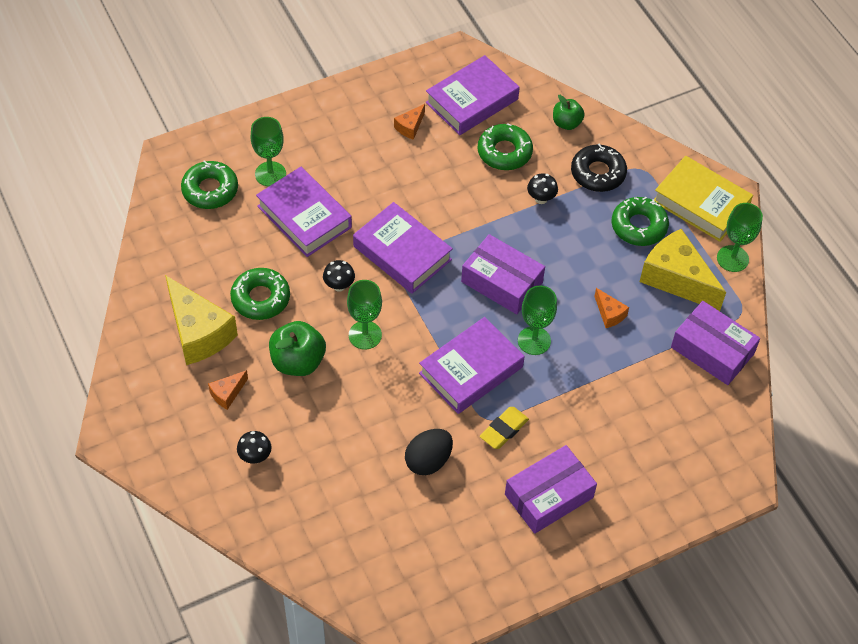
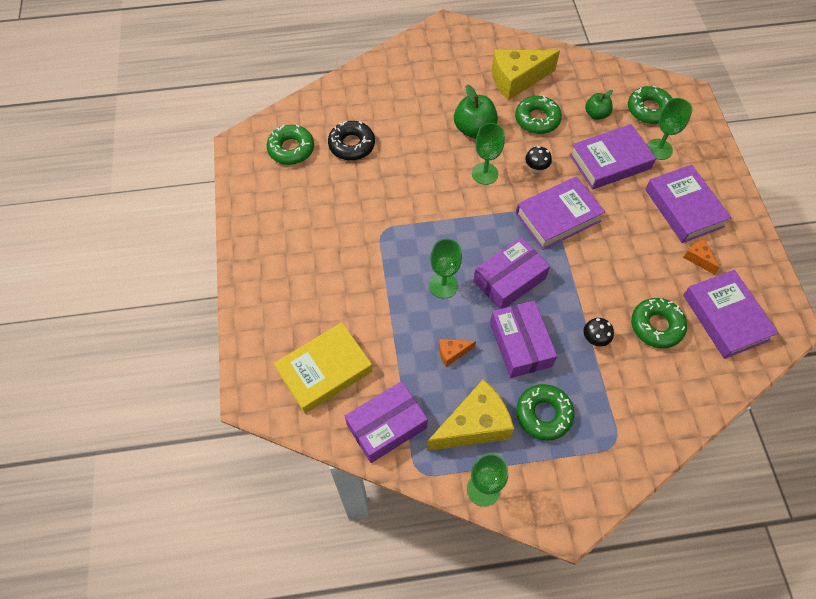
camera: 110 degrees right, 5 degrees up
orange cheese [208,370,248,410] -> none
black mushroom [237,431,272,464] -> none
black egg [405,429,453,475] -> none
purple book [419,317,525,414] -> purple book moved to [645,165,731,243]
yellow eraser [480,407,529,449] -> none
purple box [505,445,597,534] -> purple box moved to [490,301,557,378]
green apple [553,95,585,130] -> green apple moved to [585,90,613,120]
black donut [571,144,627,192] -> black donut moved to [328,120,375,160]
yellow book [654,156,753,242] -> yellow book moved to [274,322,373,414]
none -> green donut [267,125,314,165]

